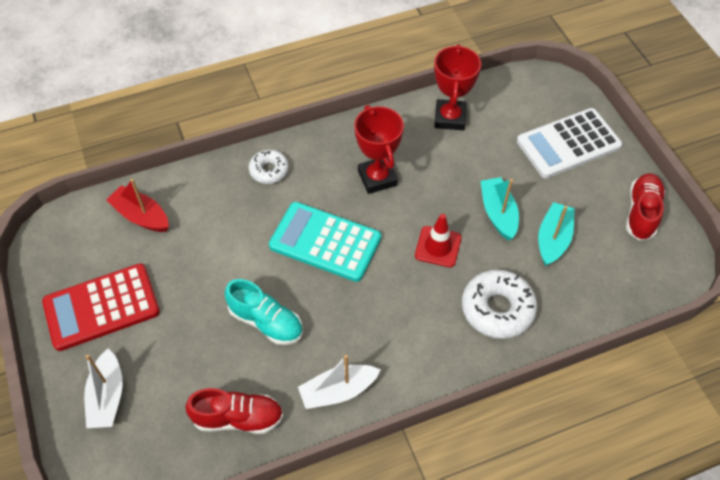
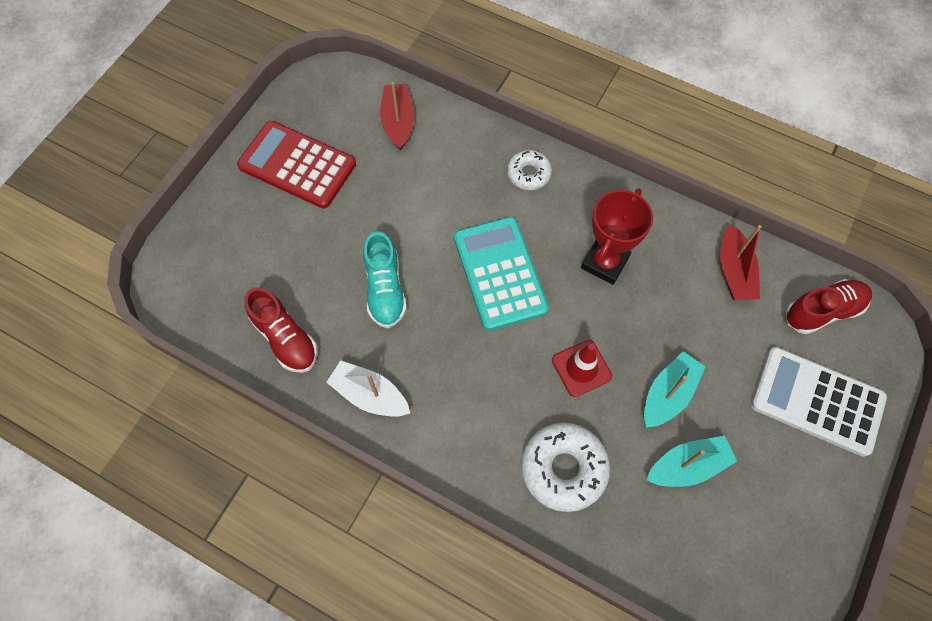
camera: 50 degrees right, 10 degrees up
white boat [84,349,123,428] -> none
red trophy [434,44,481,130] -> red boat [720,224,762,300]
red shoe [626,173,665,241] -> red shoe moved to [786,279,872,334]

